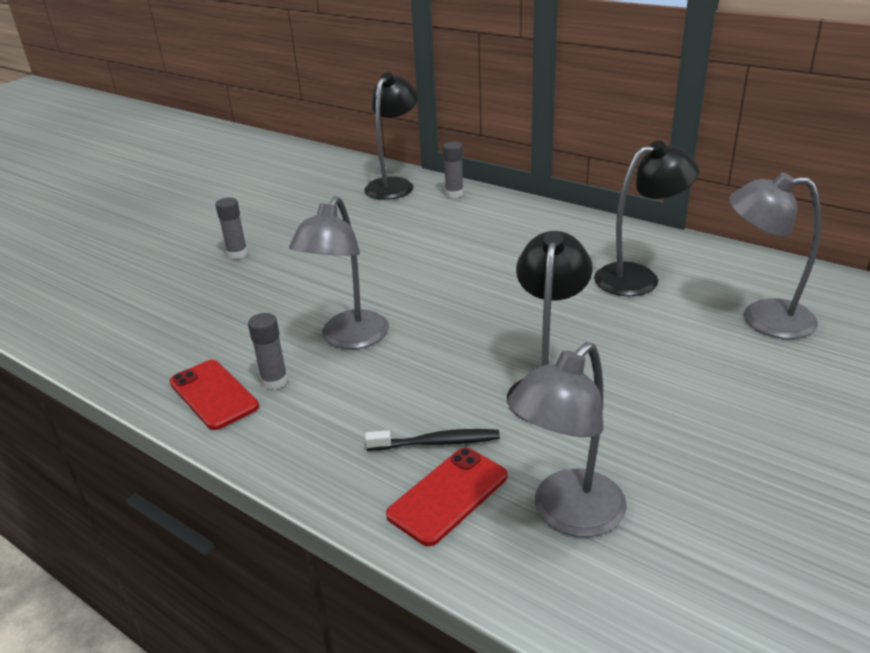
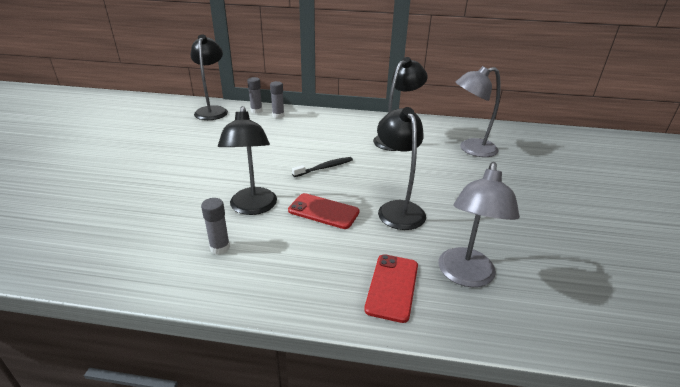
camera: 30 degrees left, 0 degrees up
red phone [169,360,259,430] -> red phone moved to [288,193,360,229]
grey glue stick [215,197,248,259] -> grey glue stick moved to [270,81,284,118]
grey lamp [289,196,389,349] -> black lamp [218,106,277,215]
black toothbrush [365,429,500,451] -> black toothbrush moved to [292,157,353,177]

